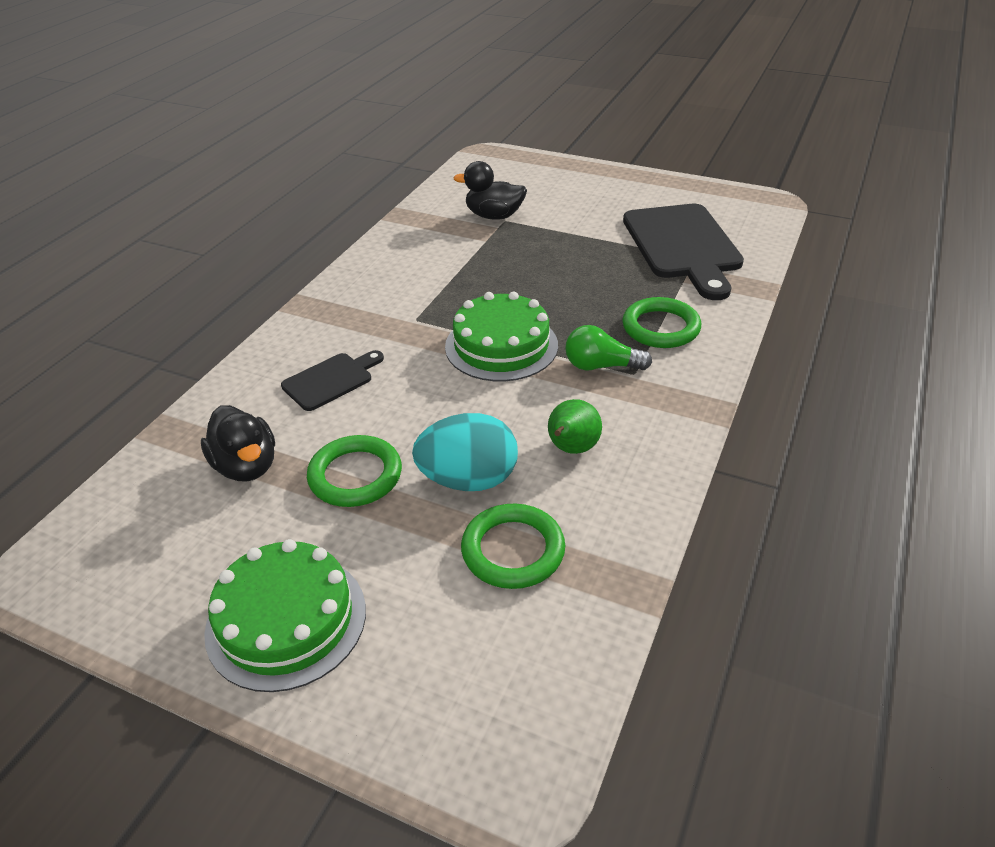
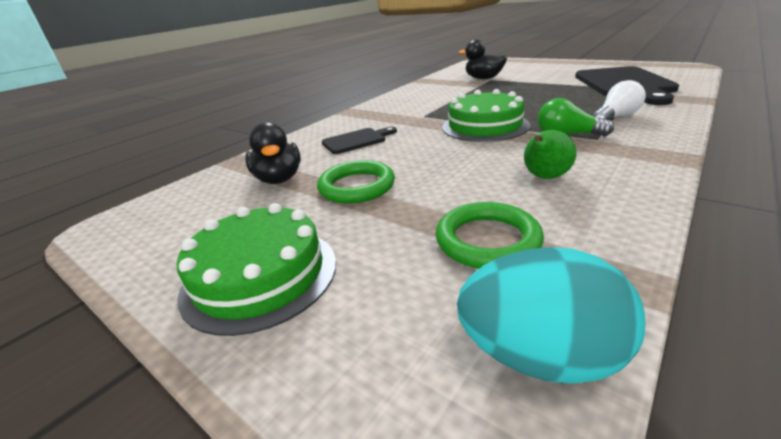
camera: 15 degrees right, 10 degrees down
turquoise egg [412,413,518,491] -> turquoise egg moved to [457,247,646,384]
green ring [622,297,701,348] -> white light bulb [592,80,646,120]

